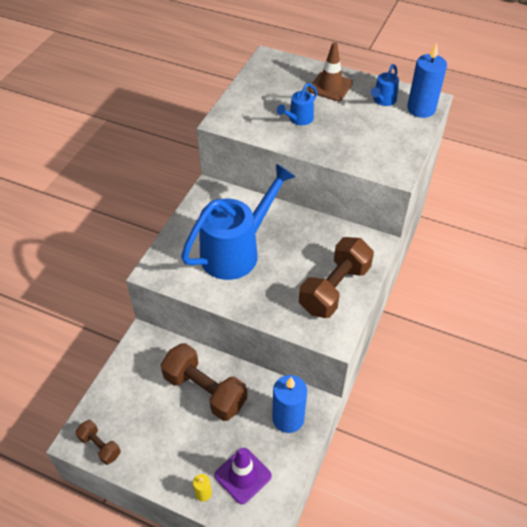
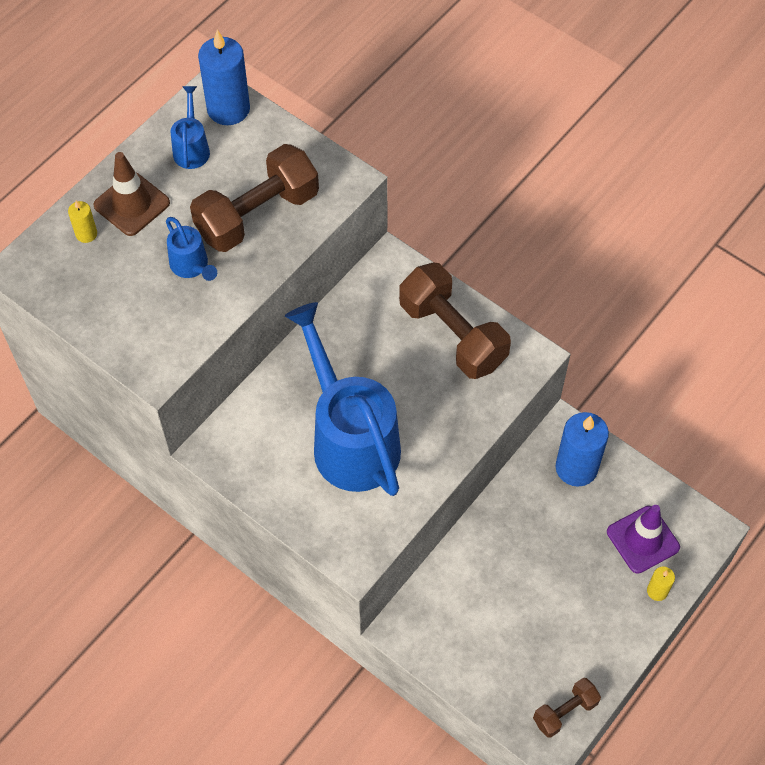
camera: 75 degrees left, 10 degrees up
brown dumbbell [161,343,247,421] -> brown dumbbell moved to [190,144,319,252]
blue watering can [371,64,399,106] -> blue watering can turned 135 degrees counterclockwise [171,86,210,169]
none -> yellow candle [68,200,97,243]

